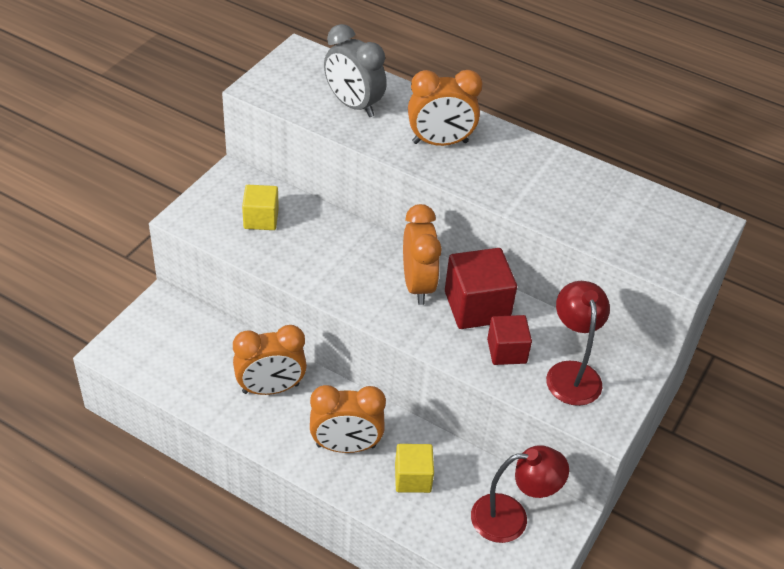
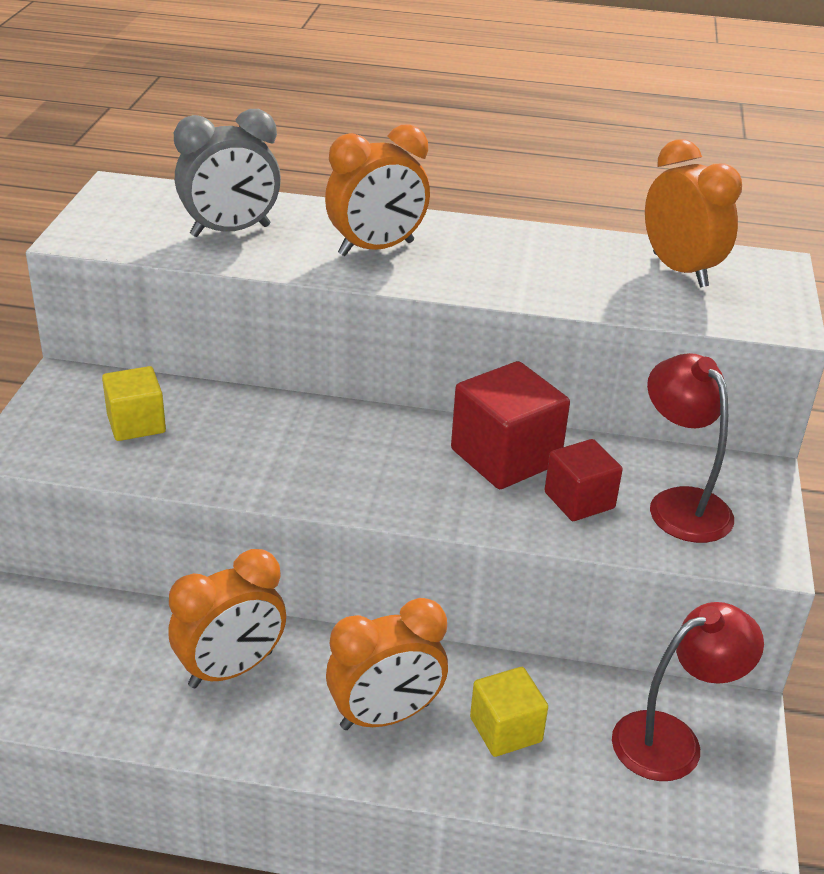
camera: 20 degrees left, 10 degrees down
grey clock [324,24,387,117] -> grey clock turned 45 degrees counterclockwise [174,109,281,237]
orange clock [403,204,442,305] -> orange clock moved to [645,139,742,287]

